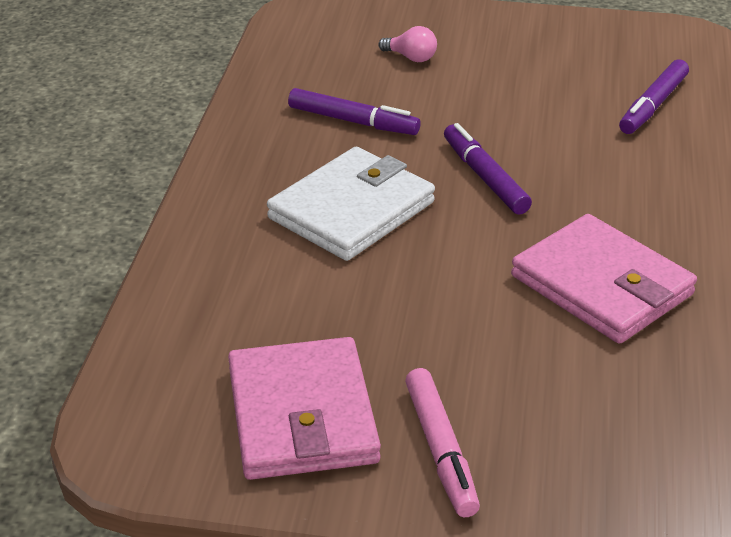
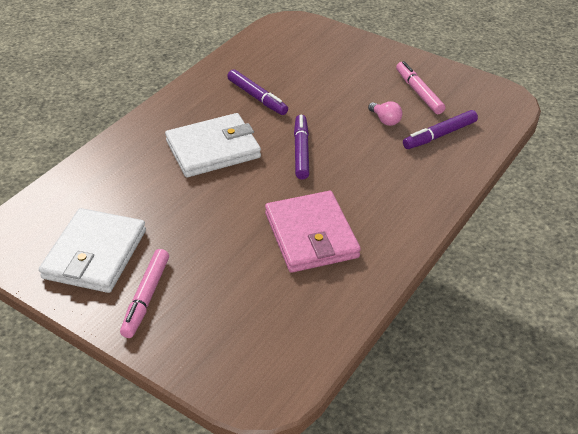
camera: 25 degrees right, 5 degrees up
pink wallet [228,337,381,480] -> white wallet [39,208,146,293]
pink light bulb [378,26,437,62] -> pink light bulb moved to [368,101,402,126]
none -> pink marker [396,61,445,114]

